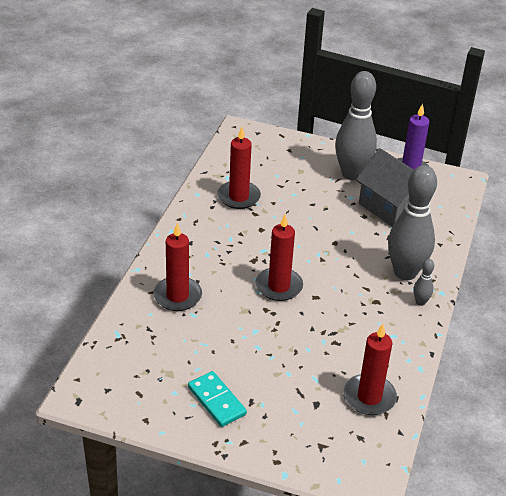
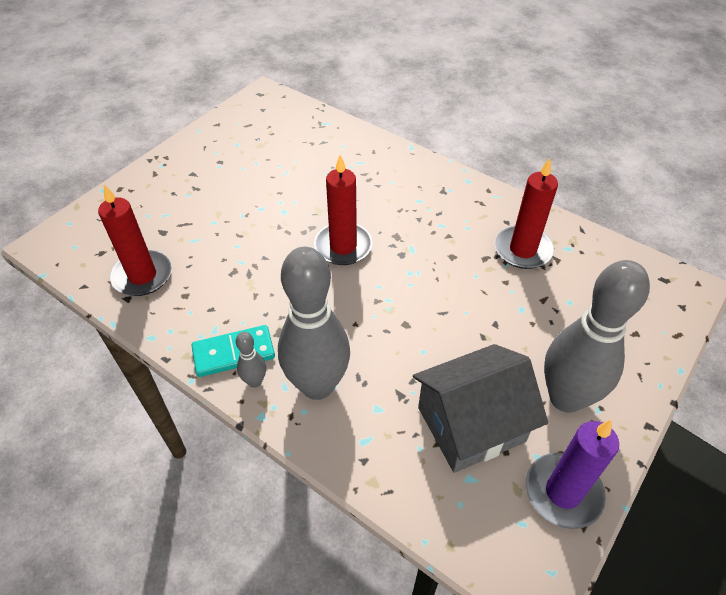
camera: 110 degrees right, 10 degrees up
red candle [153,223,202,311] -> none
turquoise domino [188,371,247,427] -> turquoise domino moved to [191,325,275,377]

